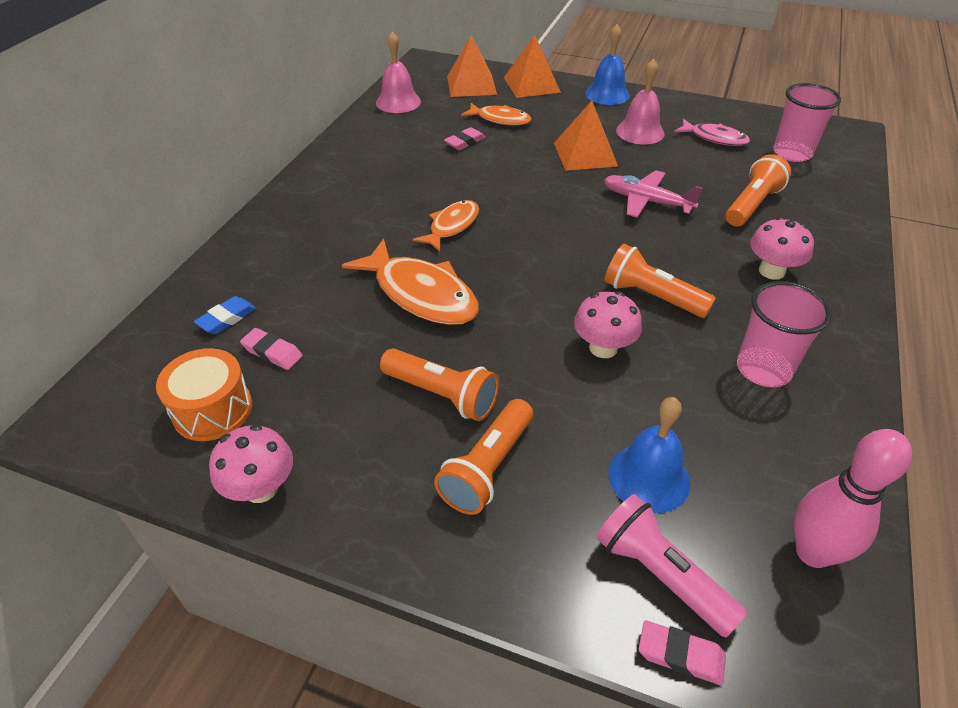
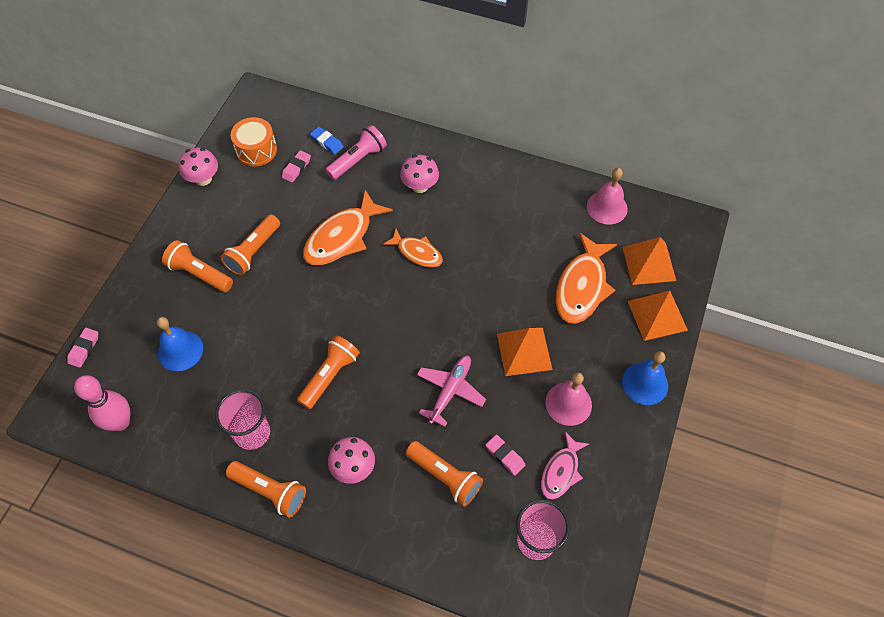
camera: 90 degrees right, 15 degrees up
pink eraser [444,127,486,150] -> pink eraser moved to [486,435,525,476]
orange fish [461,103,531,125] -> orange fish [556,232,617,324], size x1.65
pink mushroom [574,291,642,358] -> pink mushroom moved to [400,155,439,193]
pink flashlight [596,494,747,638] -> pink flashlight moved to [325,125,387,180]
none -> orange flashlight [226,461,306,517]

